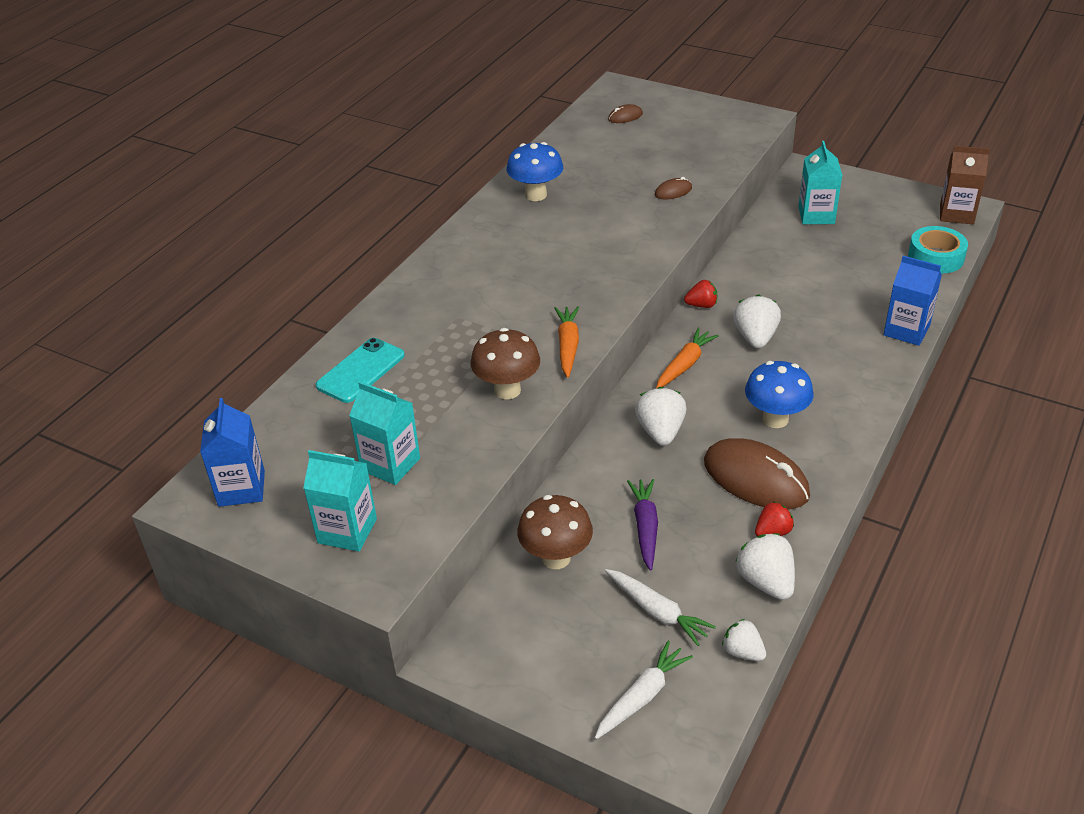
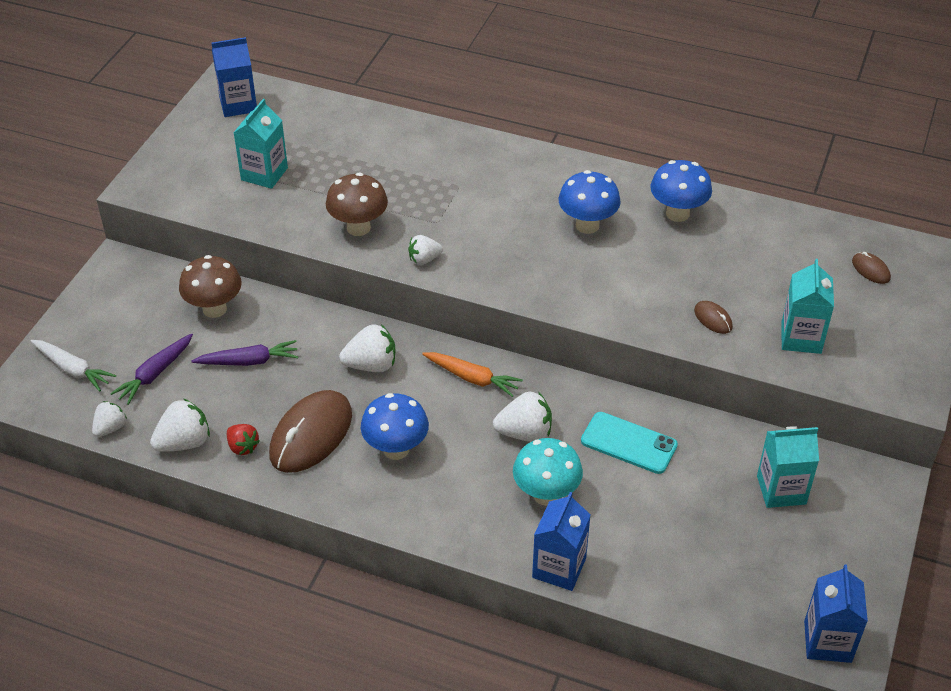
camera: 80 degrees right, 5 degrees up
turquoise carton [303,450,377,552] -> turquoise carton moved to [781,259,834,354]
turquoise phone [316,338,405,403] -> turquoise phone moved to [581,412,678,474]
orange carrot [554,306,579,378] -> white strawberry [408,235,443,265]
white carrot [605,569,716,646] -> purple carrot [110,333,193,405]
red strawberry [684,280,717,308] -> none
turquoise tape [908,226,968,274] -> none
brown carton [940,146,990,224] -> blue carton [804,564,868,663]
none -> turquoise mushroom [513,438,583,506]
none -> blue mushroom [559,170,621,234]

